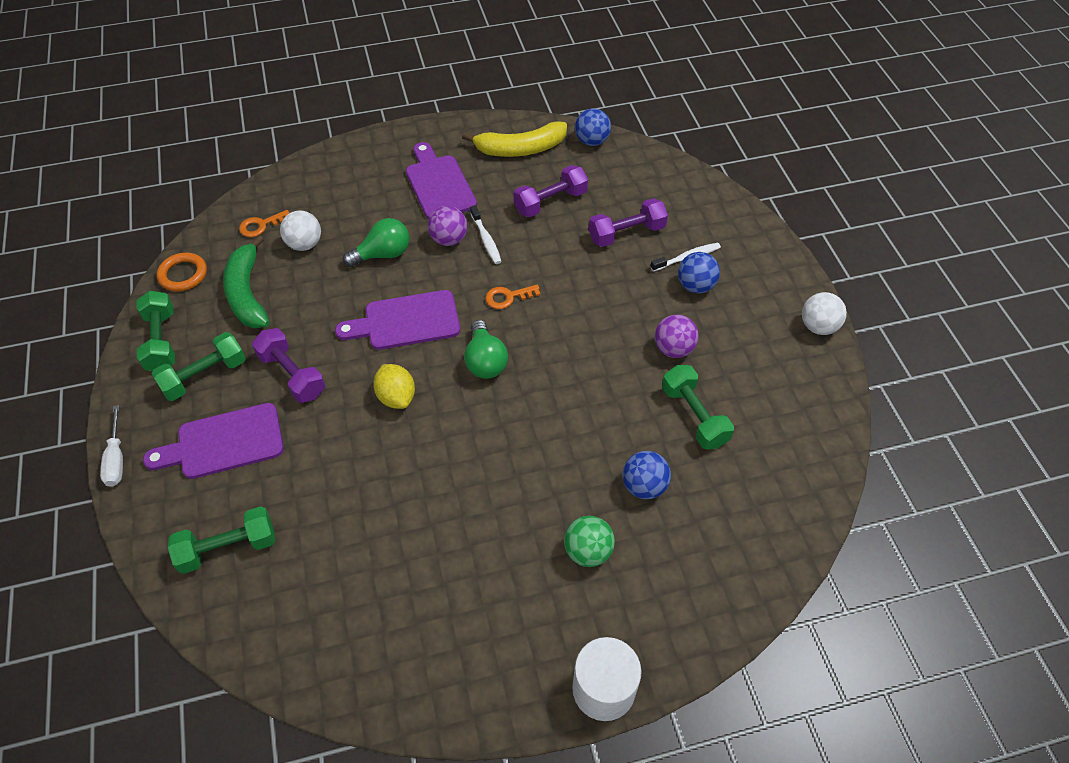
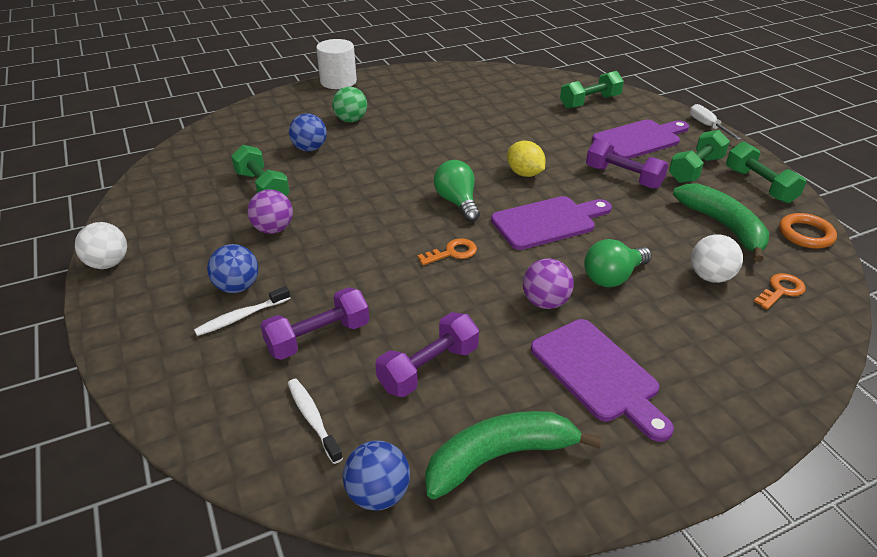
camera: 170 degrees right, 15 degrees down
yellow banana [462,121,567,157] -> green banana [425,411,602,499]
white toothbrush [470,205,502,264] -> white toothbrush moved to [288,379,343,464]

